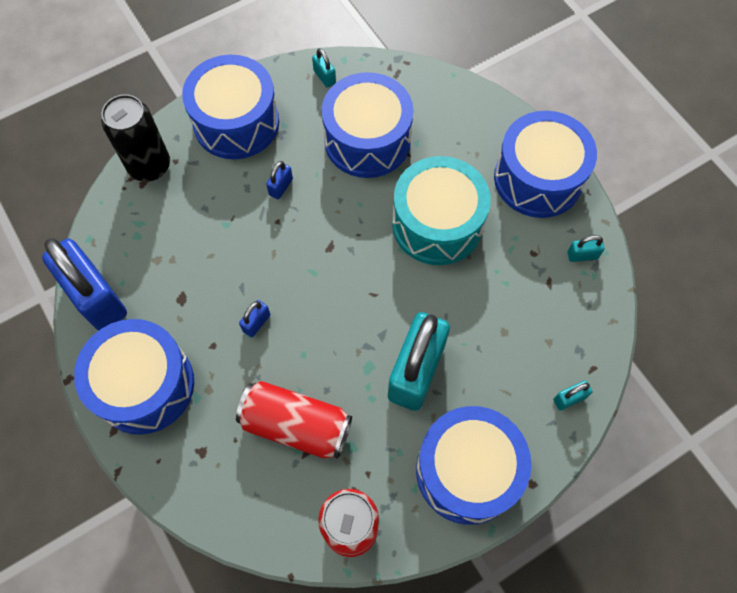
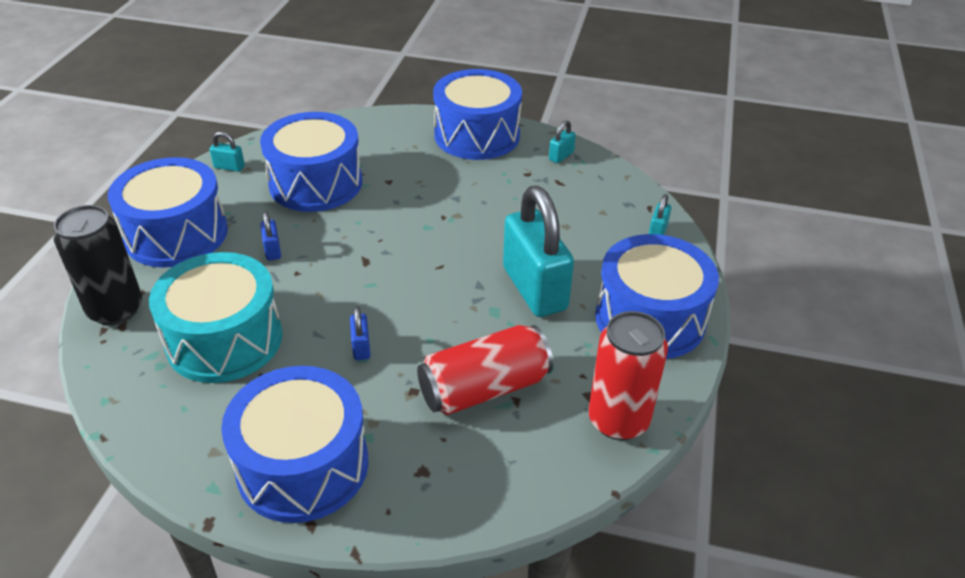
camera: 45 degrees left, 25 degrees down
blue padlock [42,238,127,331] -> none
turquoise drum [392,156,491,265] -> turquoise drum moved to [149,252,282,383]

